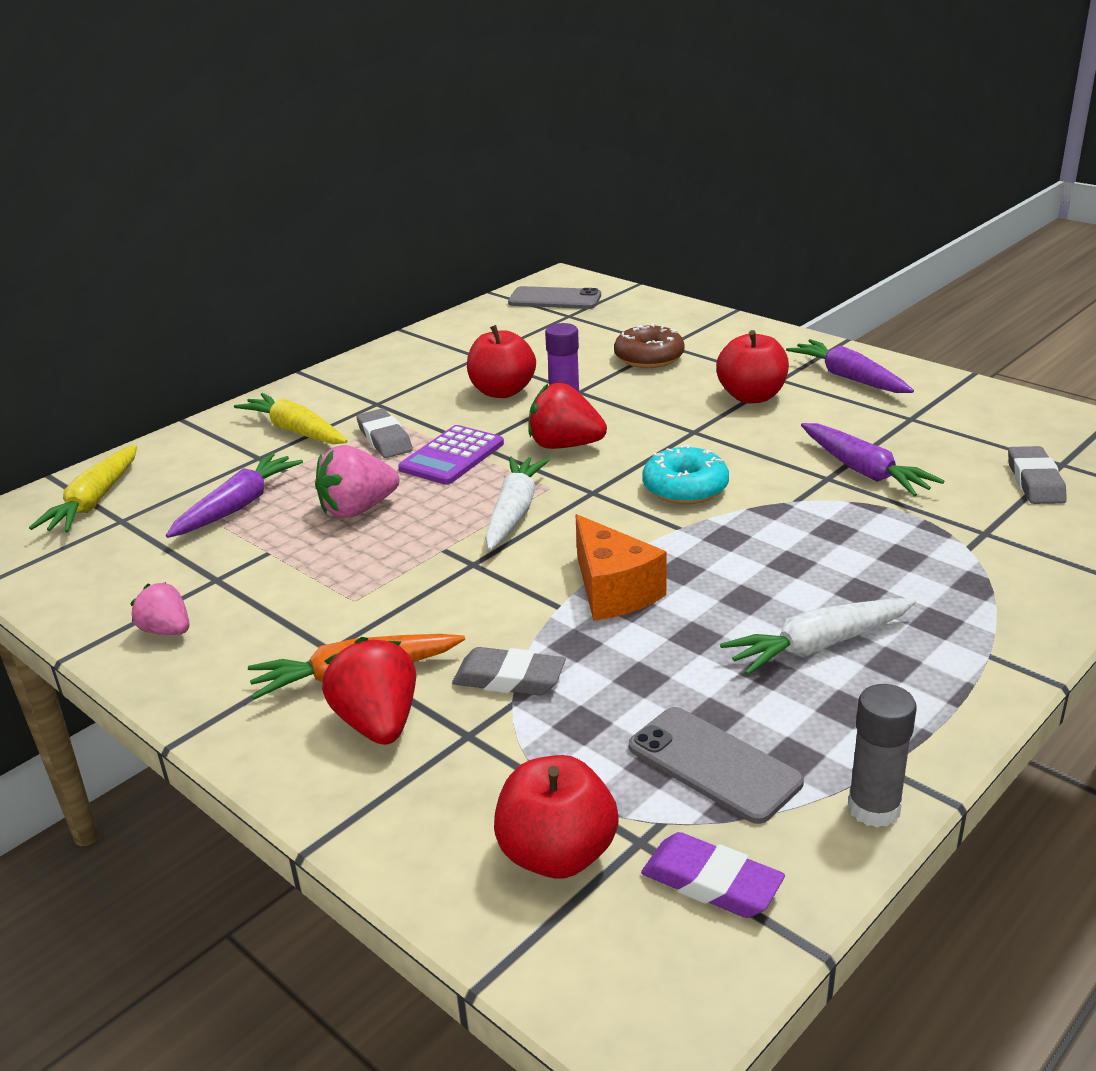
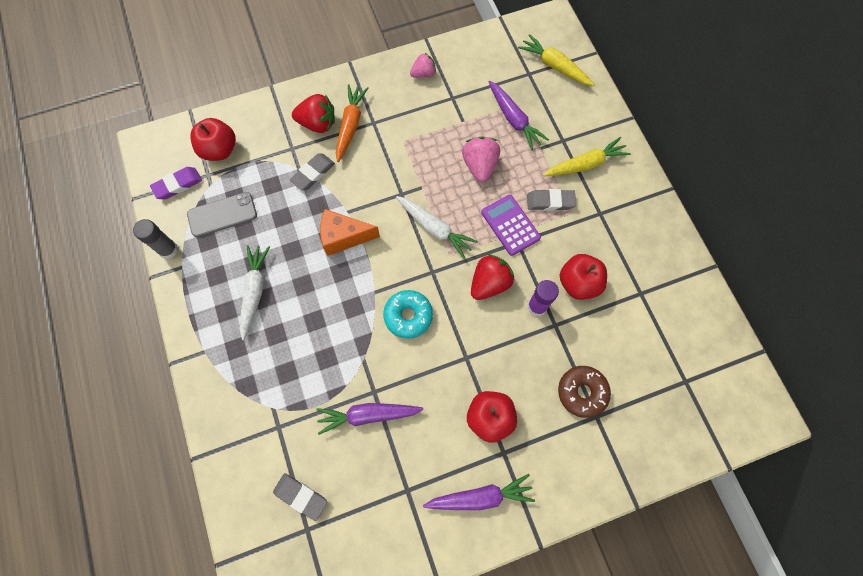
camera: 115 degrees right, 40 degrees up
grey phone [508,286,601,309] -> none

